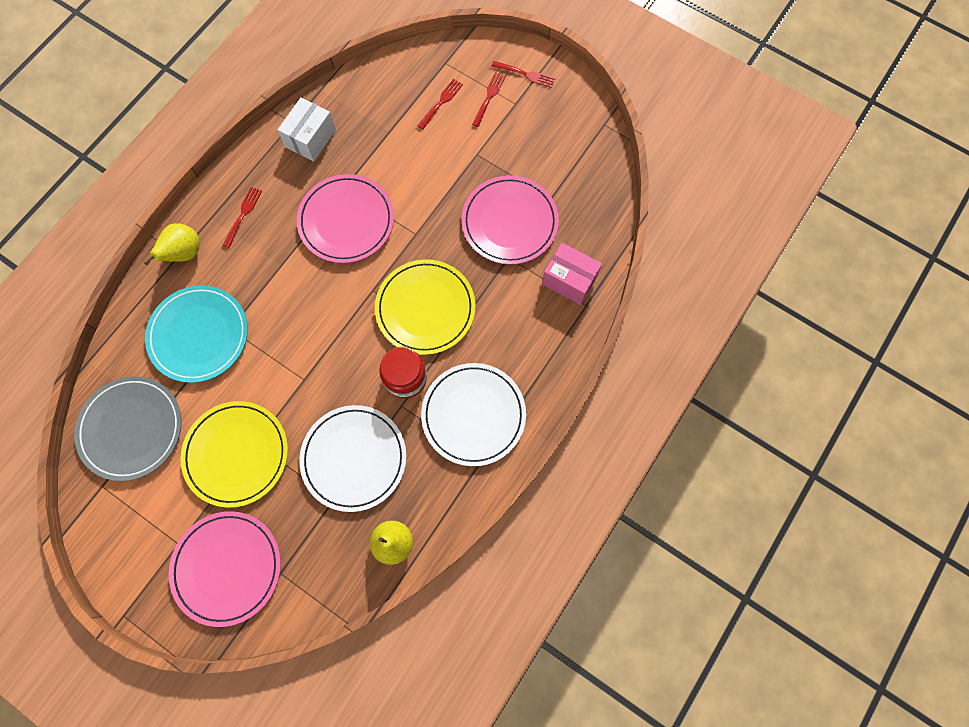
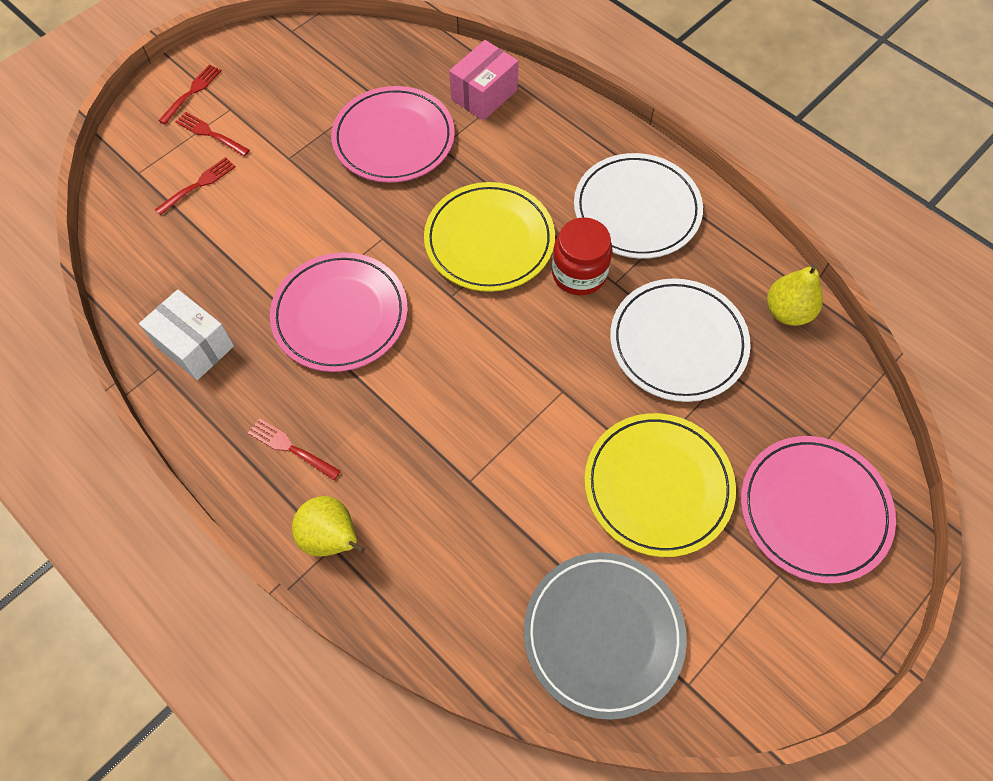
camera: 80 degrees left, 10 degrees down
turquoise plate [145,285,248,383] -> none
red fork [418,79,463,130] -> red fork turned 90 degrees clockwise [155,157,236,215]

